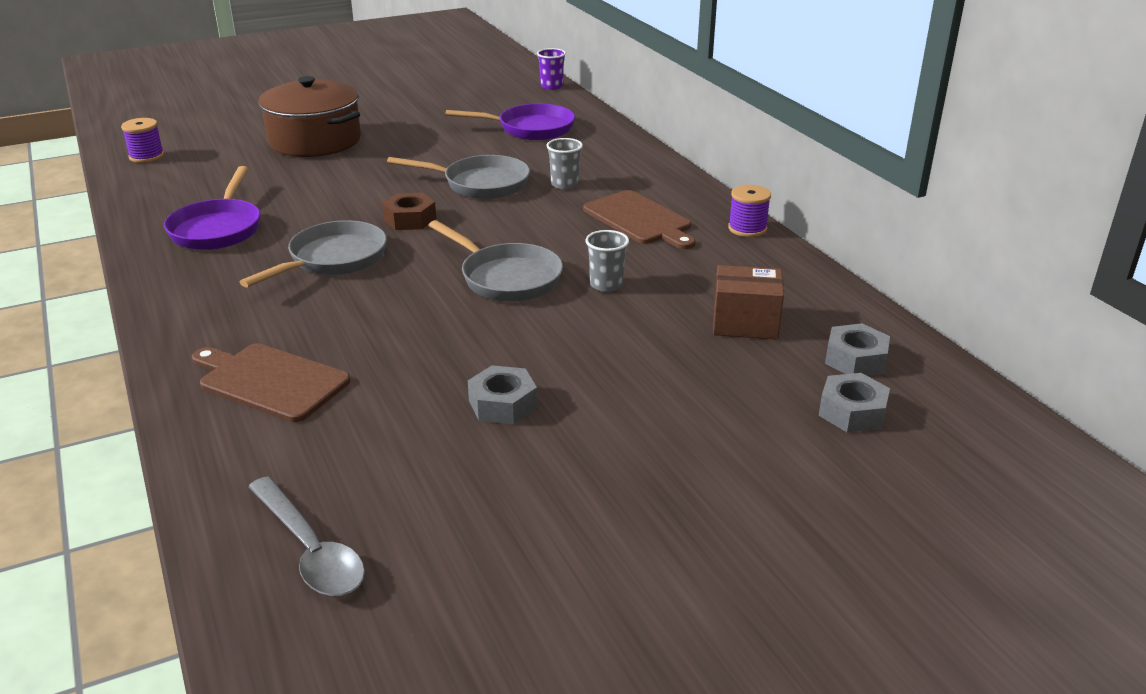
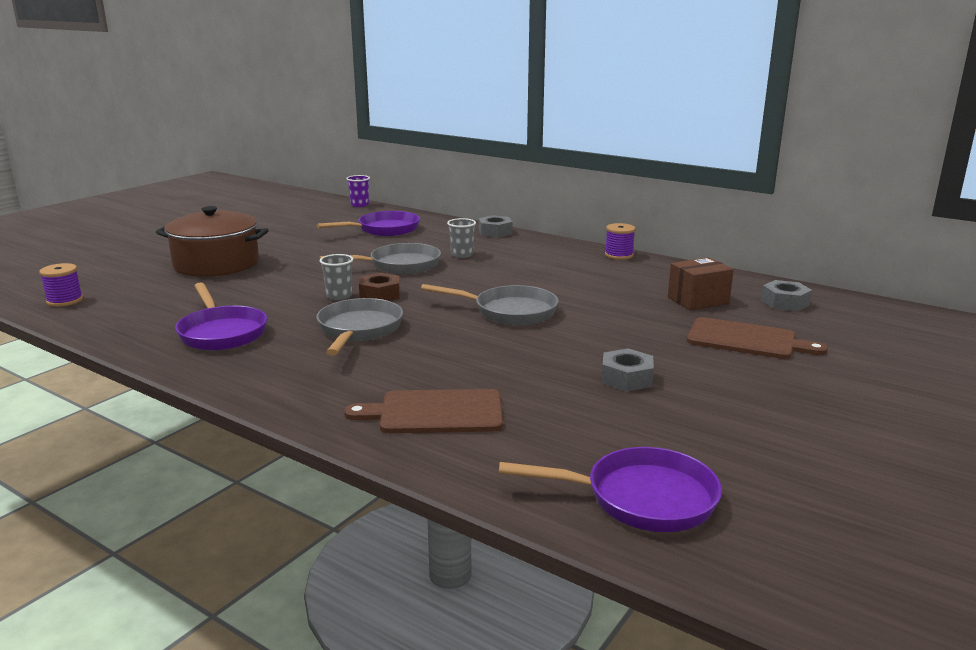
camera: 30 degrees left, 10 degrees down
grey spoon [248,476,365,596] -> purple pan [499,447,722,532]
brown cutting board [583,190,695,249] -> brown cutting board moved to [687,317,828,359]
grey cup [585,230,629,292] -> grey cup moved to [320,254,353,300]
grey nut [818,373,890,432] -> grey nut moved to [479,215,512,238]

